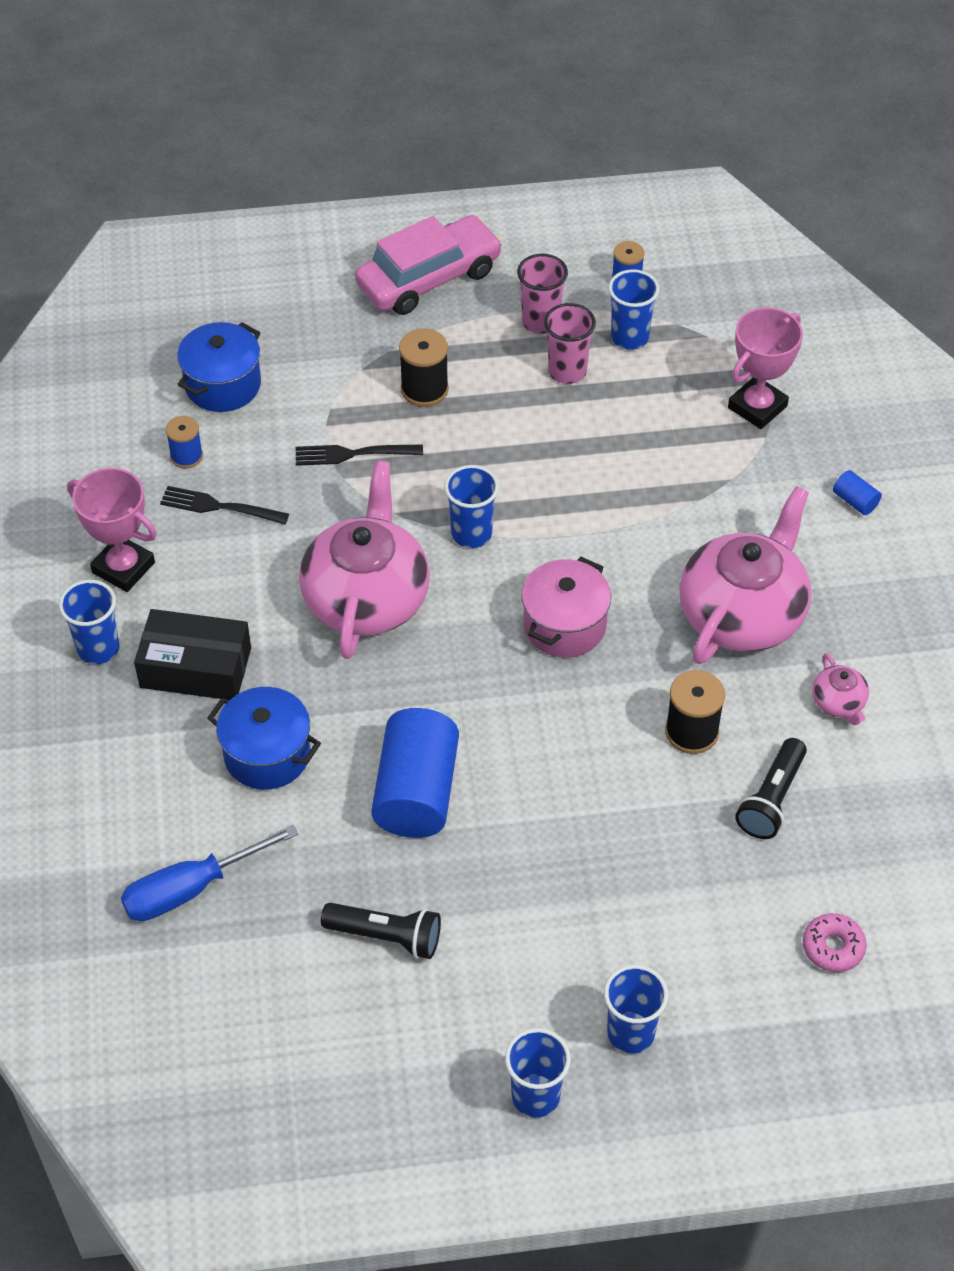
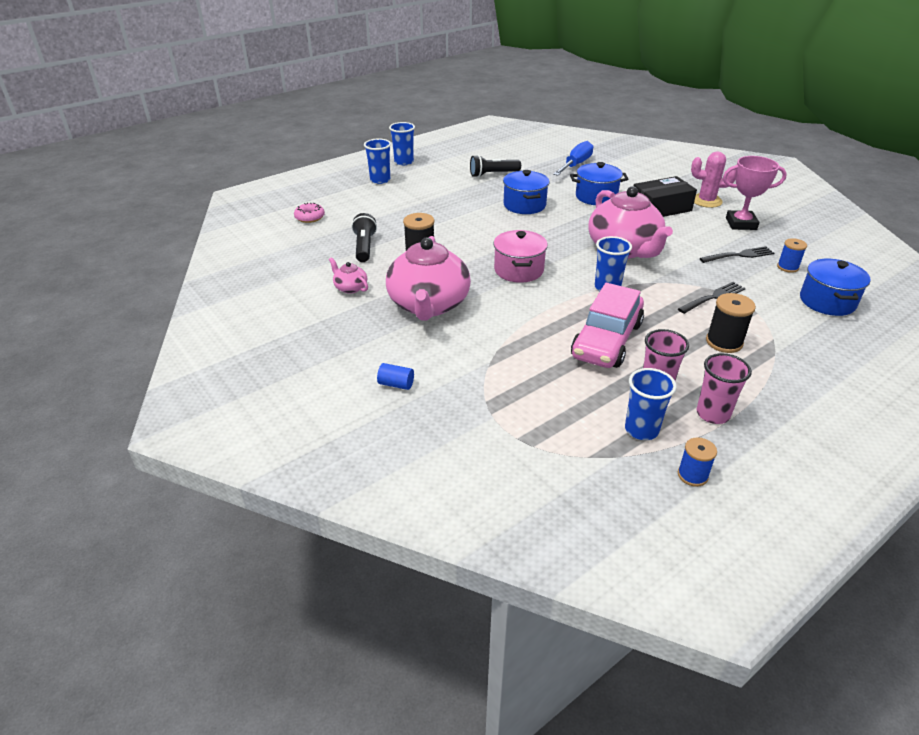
camera: 150 degrees right, 15 degrees down
blue cup [59,580,119,664] -> pink cactus [691,151,736,208]
pink car [355,215,503,315] -> pink car moved to [571,283,644,368]
blue cylinder [371,708,459,838] -> blue pot [503,170,549,214]
pink trophy [728,307,803,429] -> none

